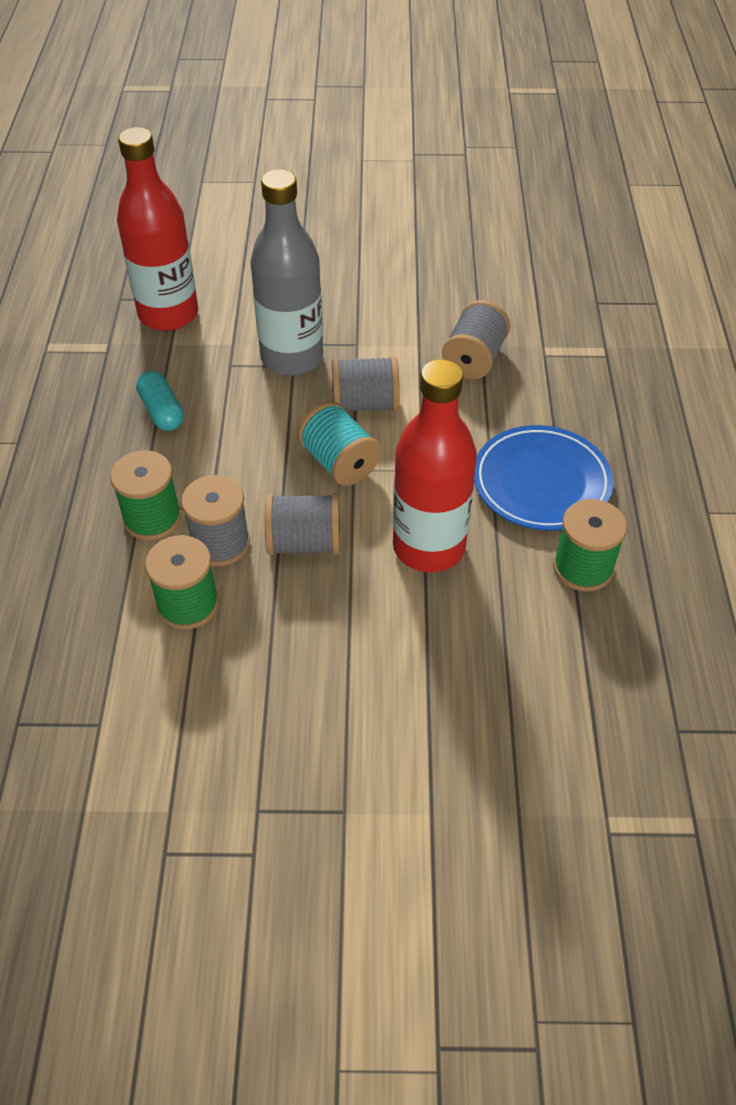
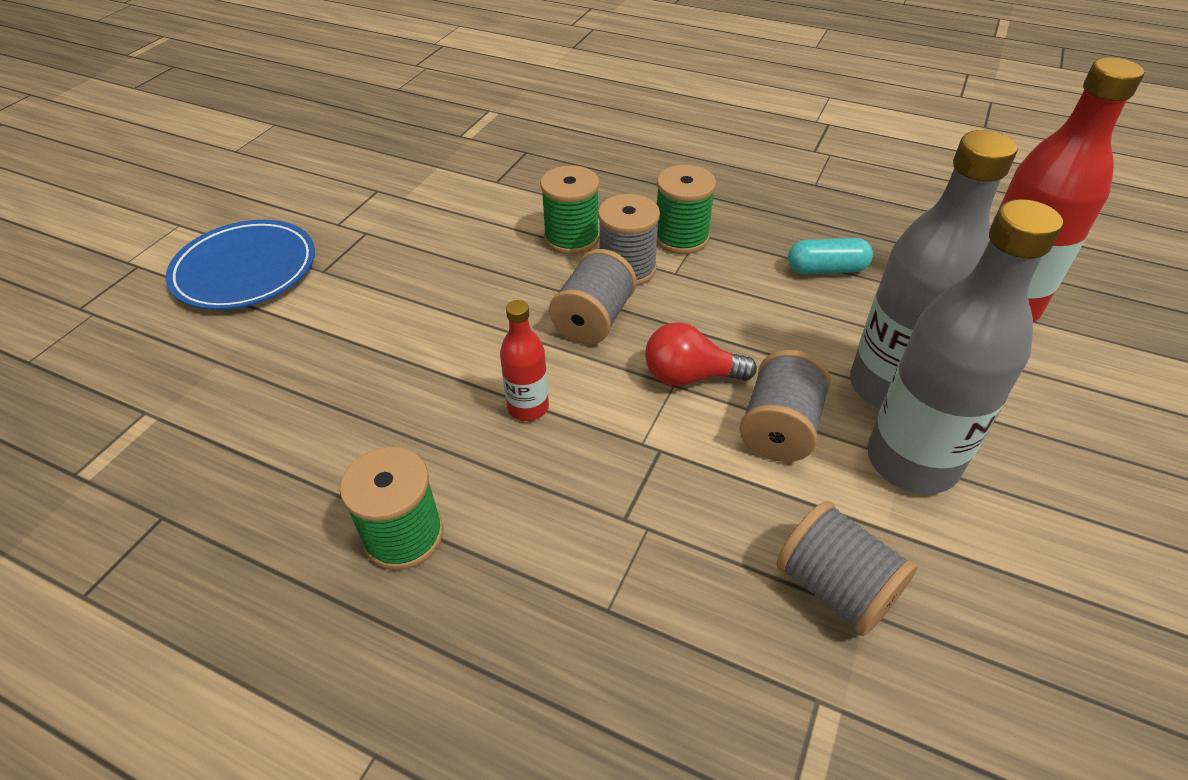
camera: 115 degrees right, 5 degrees down
turquoise spool [297,401,381,486] -> red light bulb [645,322,757,386]
red bottle [393,359,477,572] -> red bottle [500,300,549,421], size x0.49
blue plate [474,425,613,530] -> blue plate moved to [166,220,315,310]
none -> grey bottle [867,199,1063,494]

